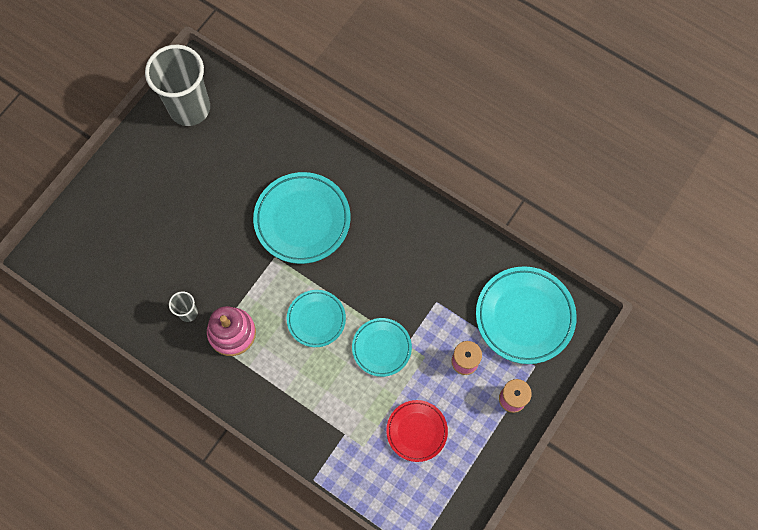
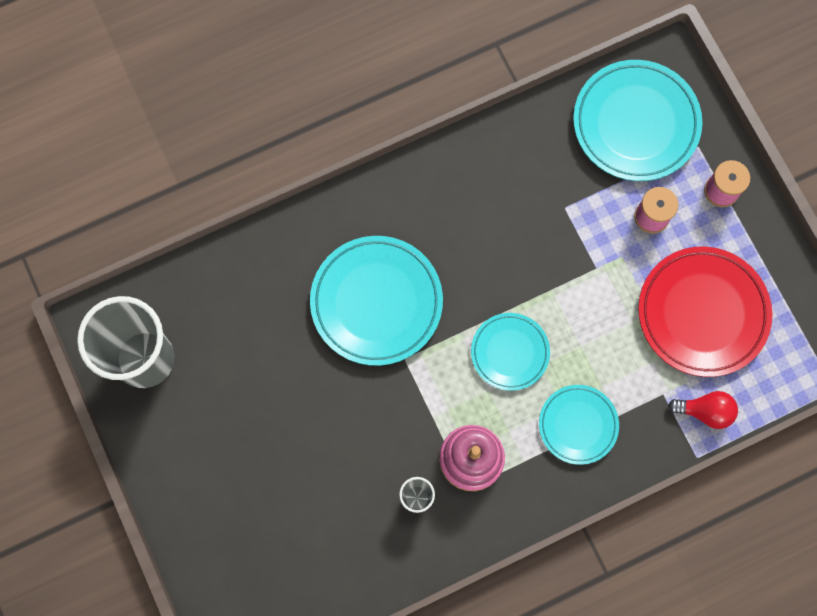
camera: 60 degrees left, 5 degrees up
turquoise plate [352,318,412,377] -> turquoise plate moved to [539,385,619,465]
red plate [386,400,448,462] -> red plate [638,246,772,377], size x1.69
none -> red light bulb [668,391,738,429]

